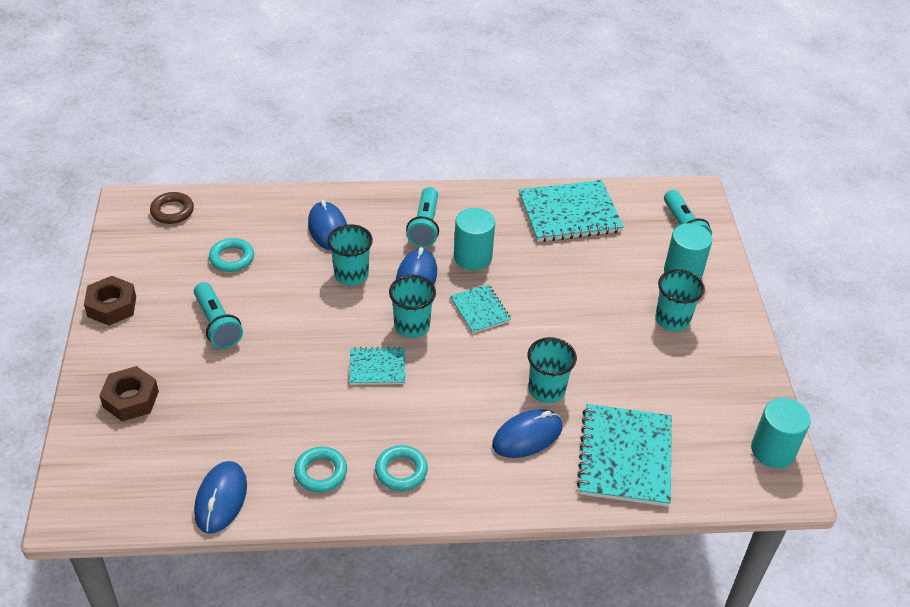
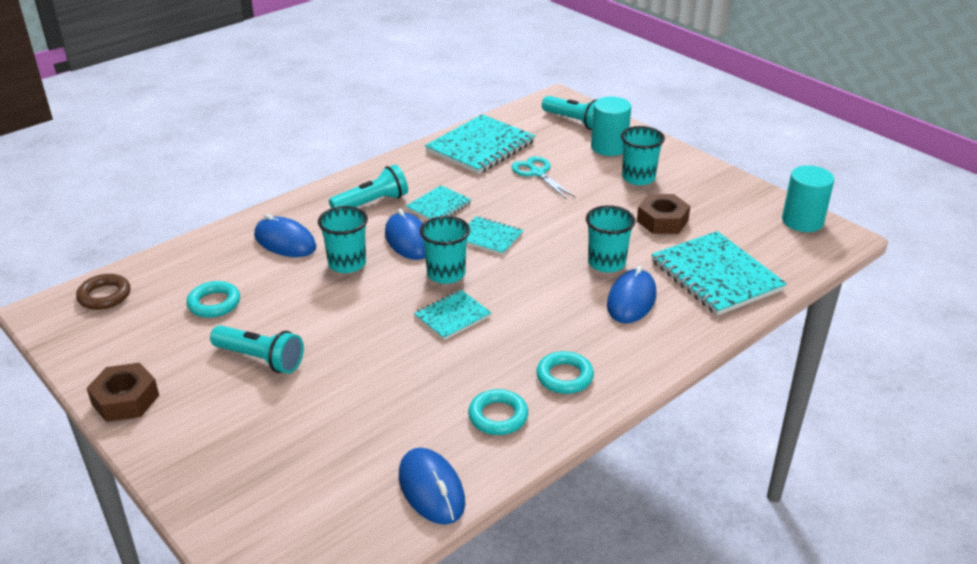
camera: 35 degrees left, 10 degrees down
brown nut [99,366,159,422] -> brown nut moved to [637,194,690,234]
turquoise flashlight [406,187,439,247] -> turquoise flashlight turned 90 degrees counterclockwise [329,164,408,208]
turquoise cylinder [454,208,495,270] -> turquoise notebook [406,185,472,219]
none -> turquoise scissors [511,156,575,200]

